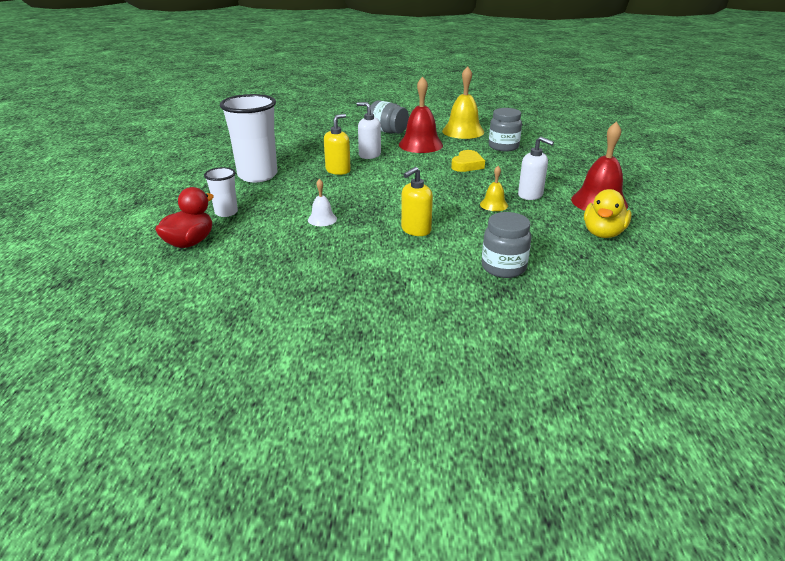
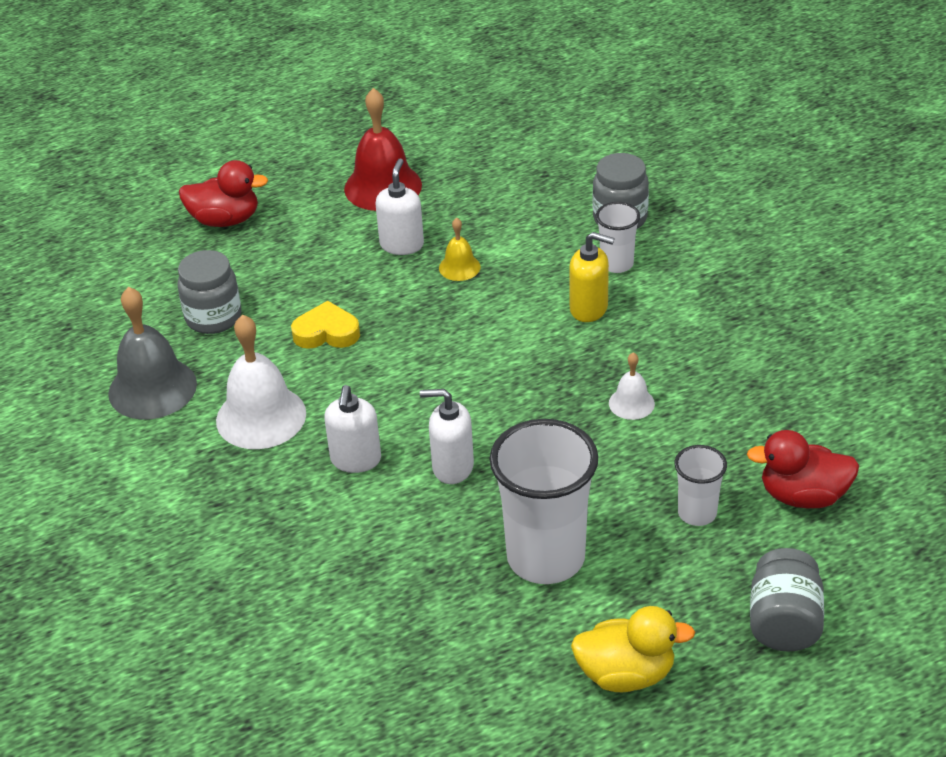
camera: 115 degrees left, 10 degrees up
yellow soap dispenser [324,114,351,175] -> white soap dispenser [420,389,474,484]
grey jar [371,100,409,134] -> grey jar moved to [750,548,824,652]
red bell [399,77,443,153] -> white bell [216,315,306,449]
yellow bell [442,66,484,139] -> grey bell [108,287,197,420]
yellow duck [584,189,632,238] -> yellow duck moved to [571,606,695,692]
none -> red duck [179,160,268,227]
none -> white cup [596,202,640,273]

